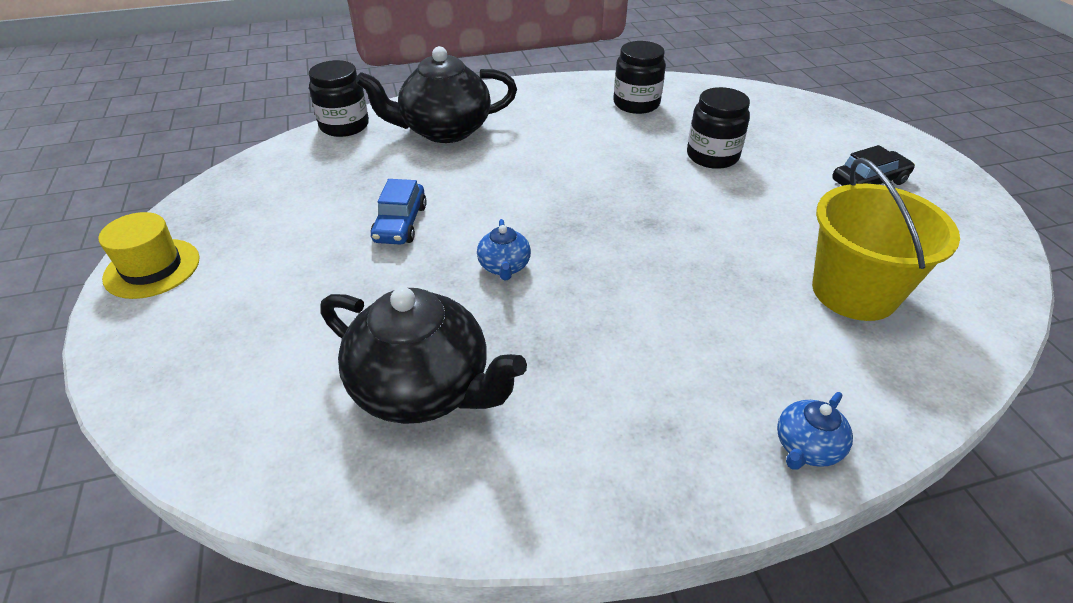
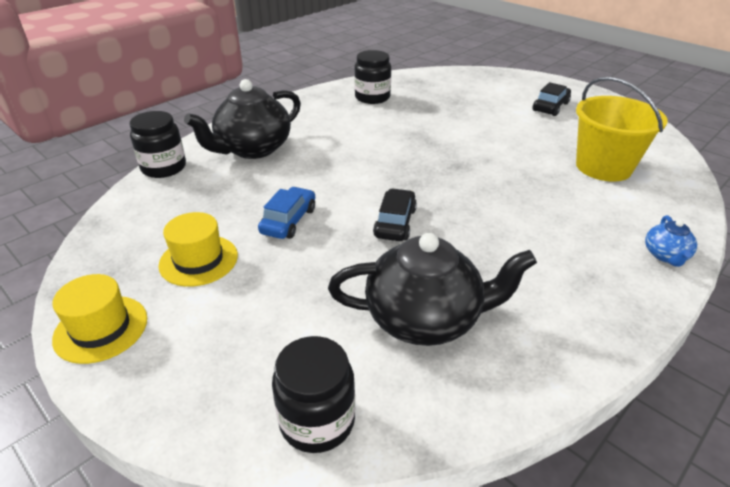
camera: 30 degrees left, 5 degrees down
blue car [371,179,427,245] -> blue car turned 135 degrees counterclockwise [258,187,315,239]
blue teapot [477,219,531,280] -> black car [373,188,417,241]
black jar [687,87,750,169] -> black jar moved to [272,336,355,453]
none -> yellow hat [158,212,238,287]

